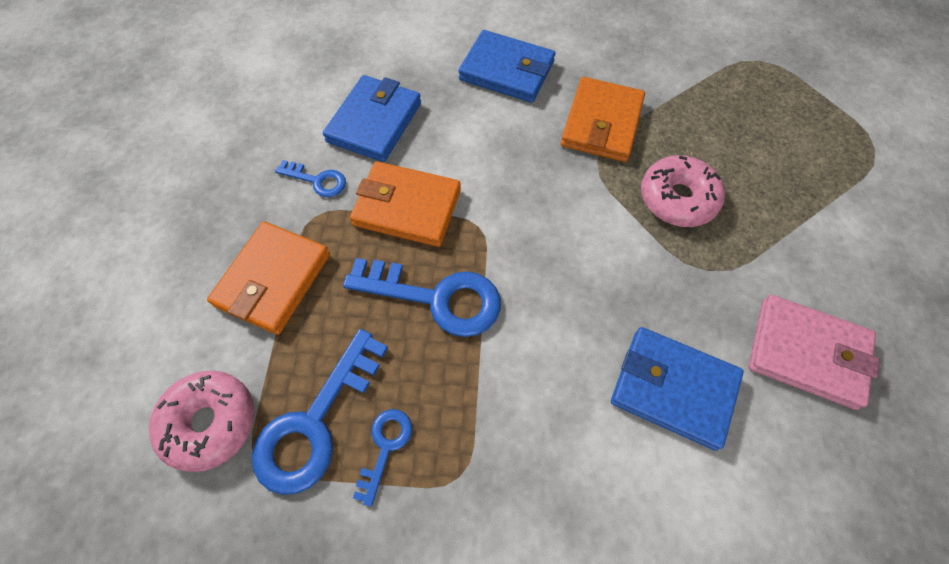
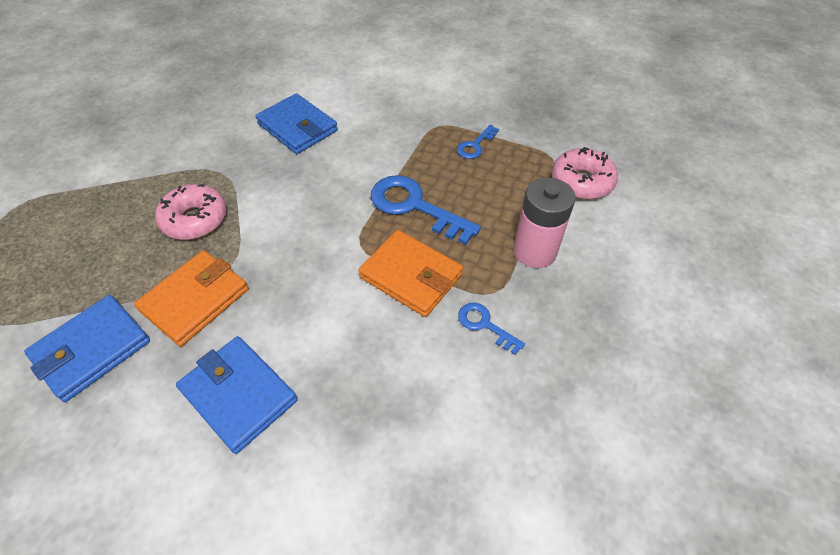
camera: 160 degrees left, 10 degrees down
orange wallet [207,221,330,335] -> pink battery [513,177,575,268]
blue key [252,329,388,495] -> none
blue wallet [323,75,421,162] -> blue wallet moved to [24,295,150,402]
pink wallet [748,295,880,410] -> none

